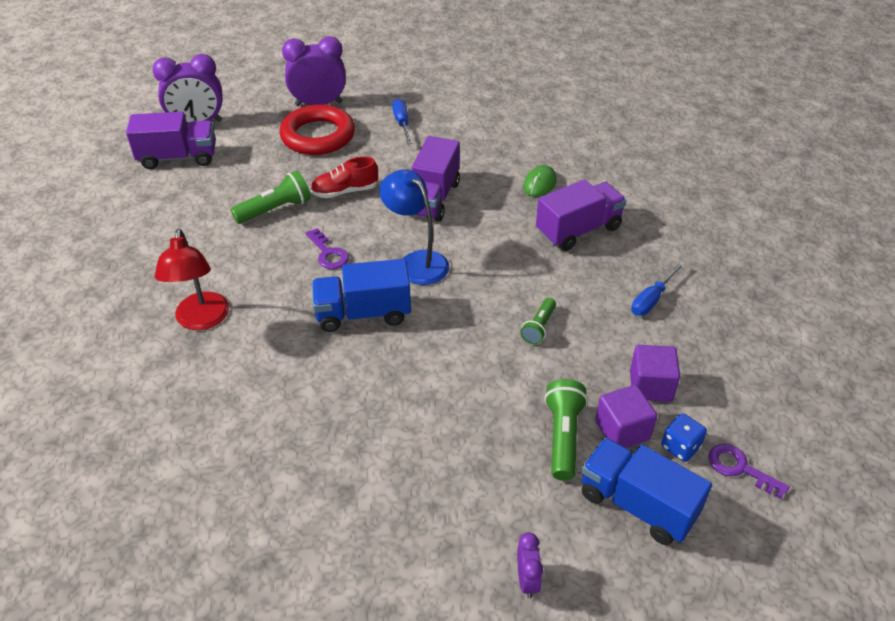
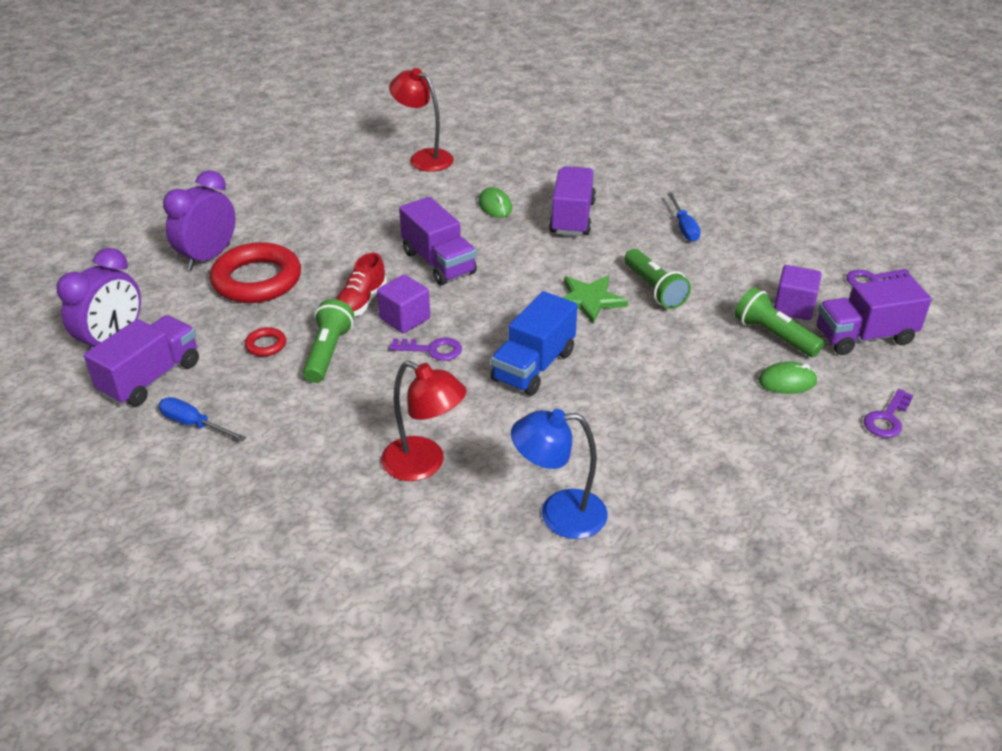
camera: 50 degrees left, 5 degrees down
blue lamp [379,169,449,285] -> blue lamp moved to [511,409,608,539]
blue screwdriver [392,99,412,144] -> blue screwdriver moved to [158,397,246,441]
purple clock [517,533,543,598] -> purple key [864,389,913,438]
green flashlight [520,298,556,344] -> green flashlight [624,249,691,309], size x1.56
blue truck [581,438,712,545] -> purple truck [817,276,932,355]
purple cube [630,345,680,402] -> purple cube moved to [377,275,430,334]
blue dice [661,413,707,462] -> none
none -> red ring [245,327,286,356]
none -> red lamp [389,68,454,172]
none -> green star [562,276,628,324]
none -> green mouse [758,362,817,394]

